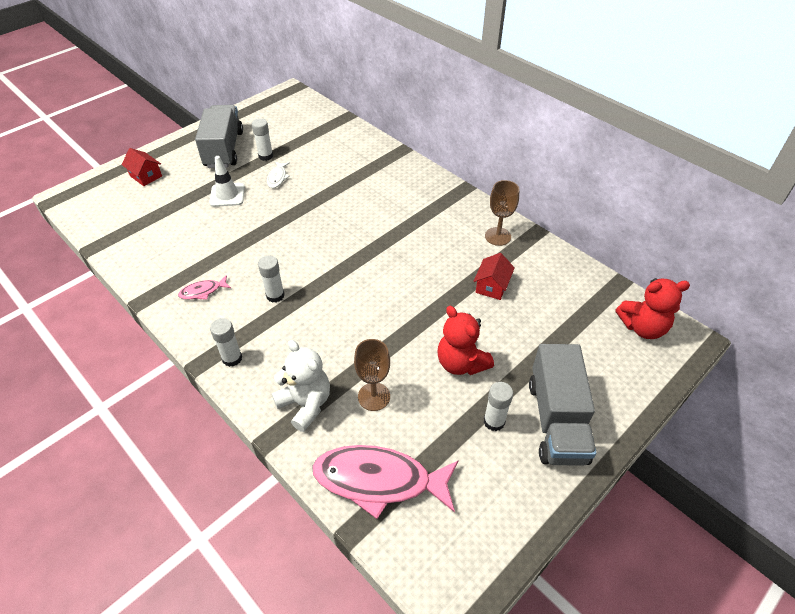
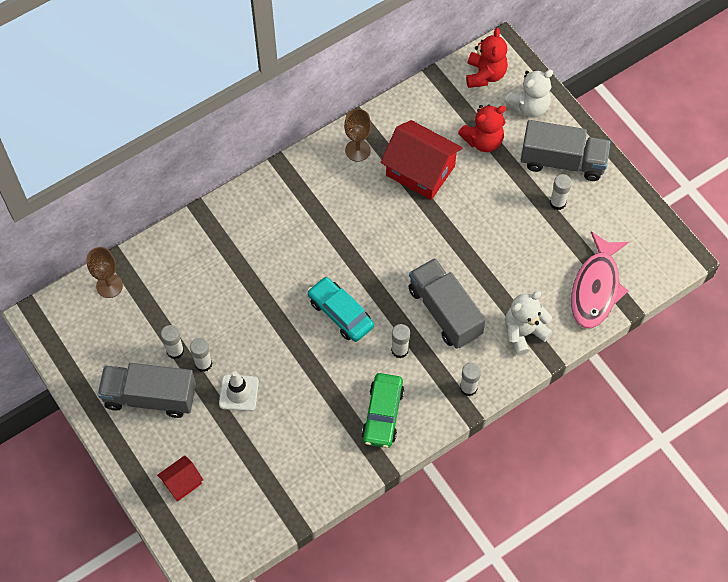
camera: 80 degrees left, 15 degrees up
pink fish [178,275,231,300] -> green car [362,373,404,448]
white fish [267,161,290,188] -> none
brown goblet [354,339,390,411] -> brown goblet moved to [86,247,123,298]
red teddy bear [437,306,494,375] -> red teddy bear moved to [458,105,506,152]
red house [473,253,515,300] -> red house [380,120,463,200], size x1.97
none -> white glue stick [190,338,212,372]
none -> turquoise car [307,277,374,342]
none -> grey truck [408,258,486,349]
none -> white teddy bear [504,70,553,118]

